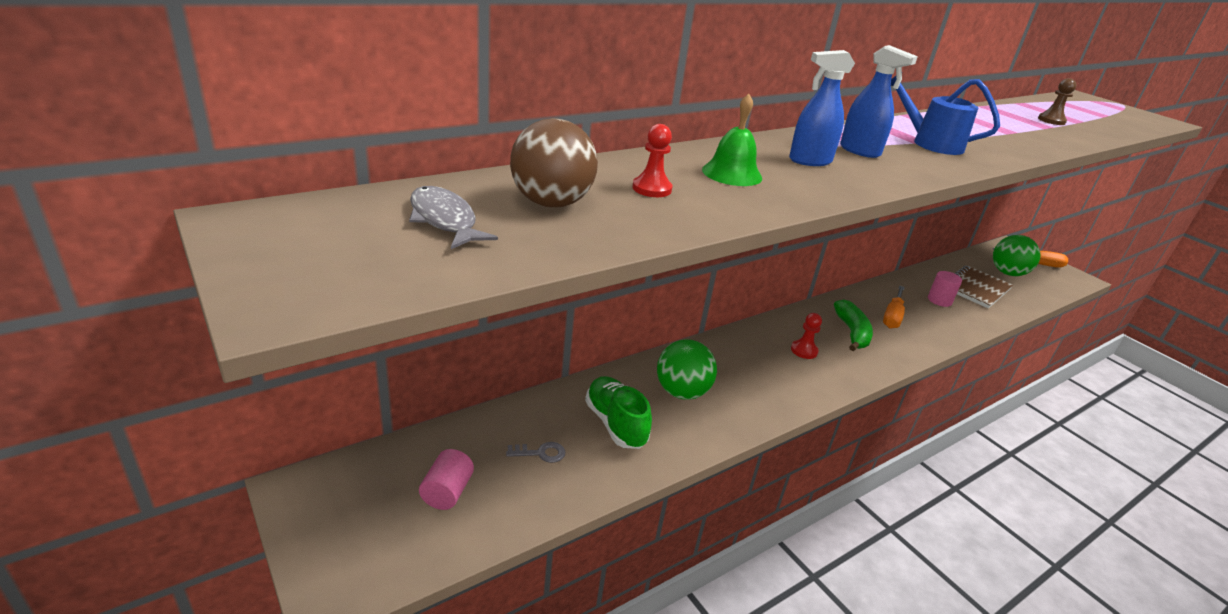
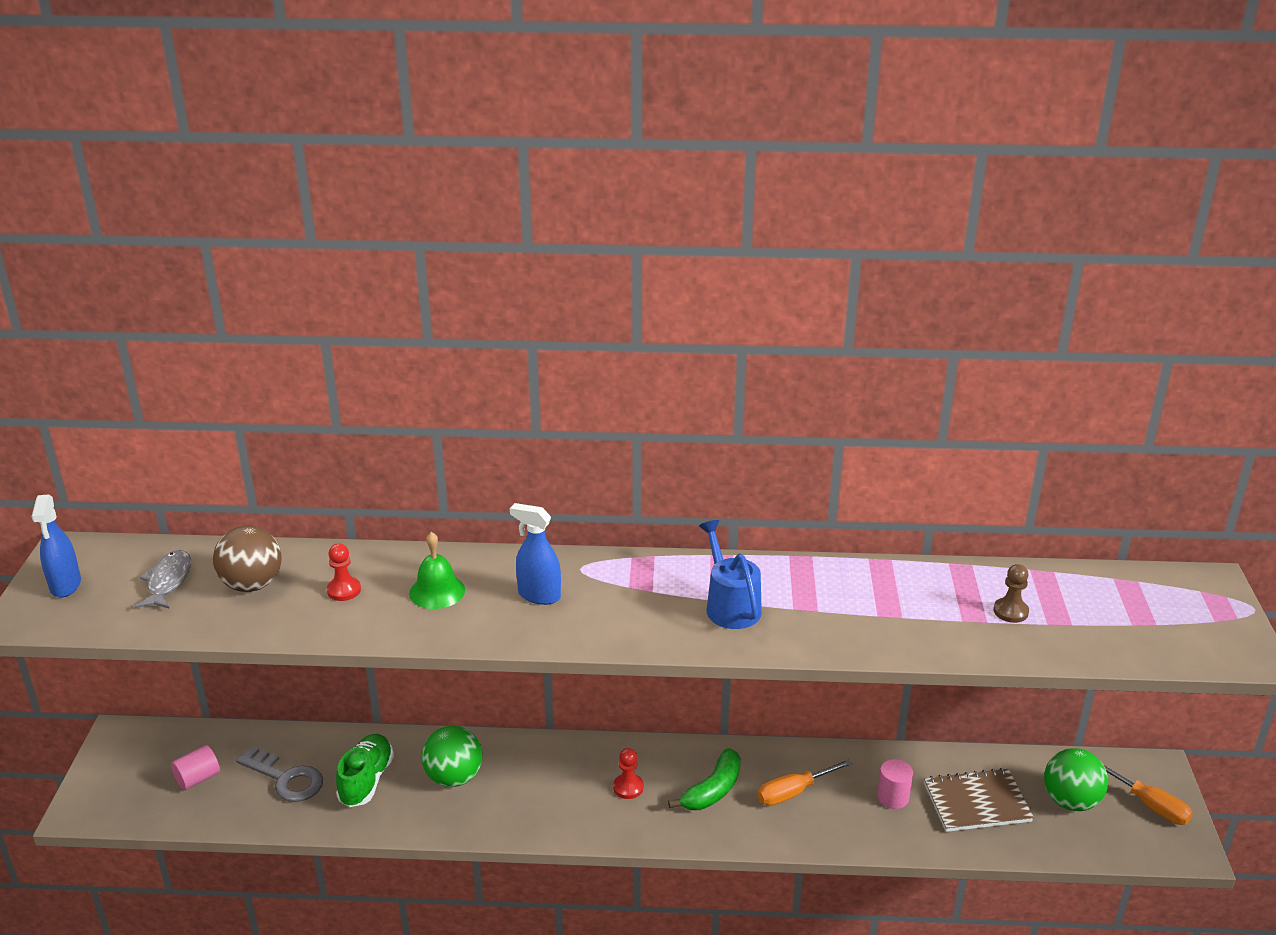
camera: 40 degrees right, 0 degrees up
grey key [506,442,566,463] -> grey key [236,747,323,802], size x1.92
blue spray bottle [840,45,918,158] -> blue spray bottle moved to [32,494,81,597]

